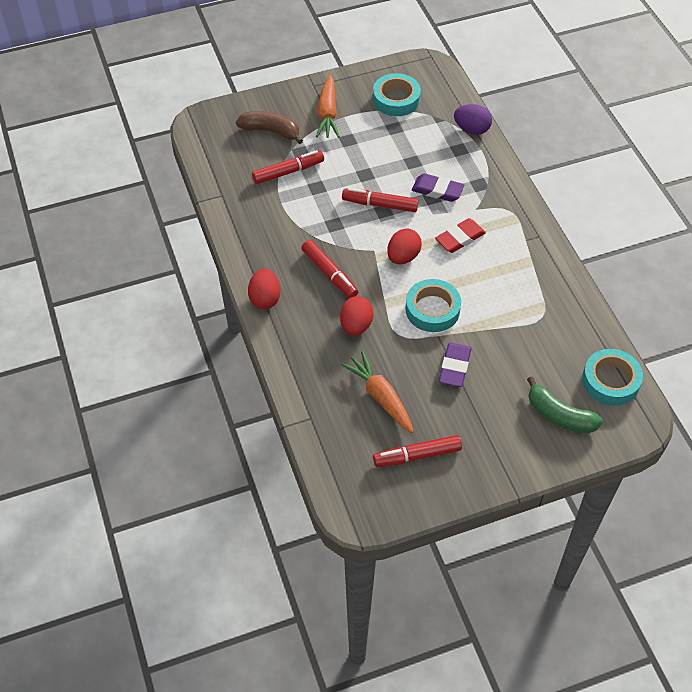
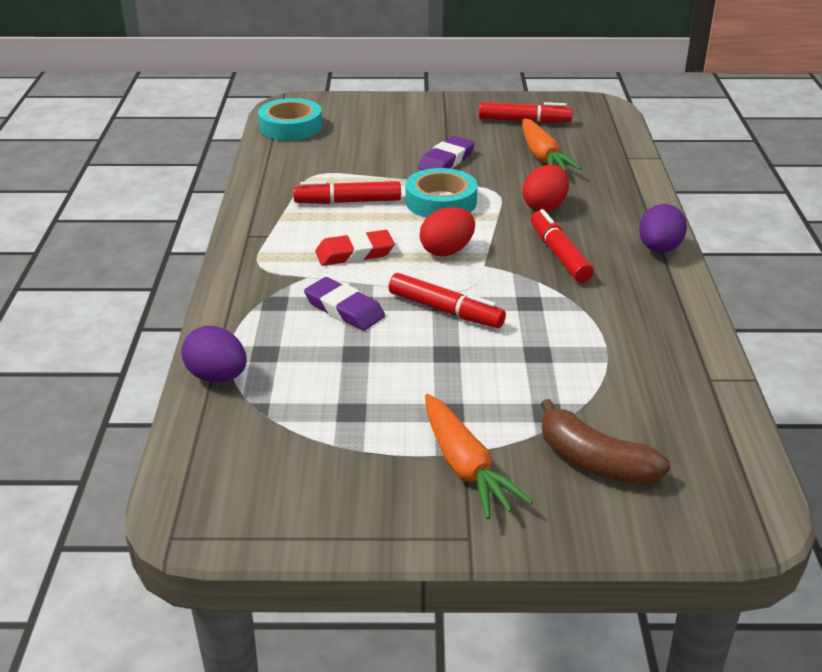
camera: 160 degrees left, 20 degrees down
red egg [248,269,280,309] -> purple egg [639,204,687,253]
red marker [252,150,324,184] -> red marker moved to [293,181,401,204]
orange carrot [316,75,340,138] -> orange carrot turned 135 degrees clockwise [425,394,533,519]
turquoise tape [373,73,421,116] -> none
green banana [527,376,603,434] -> none

